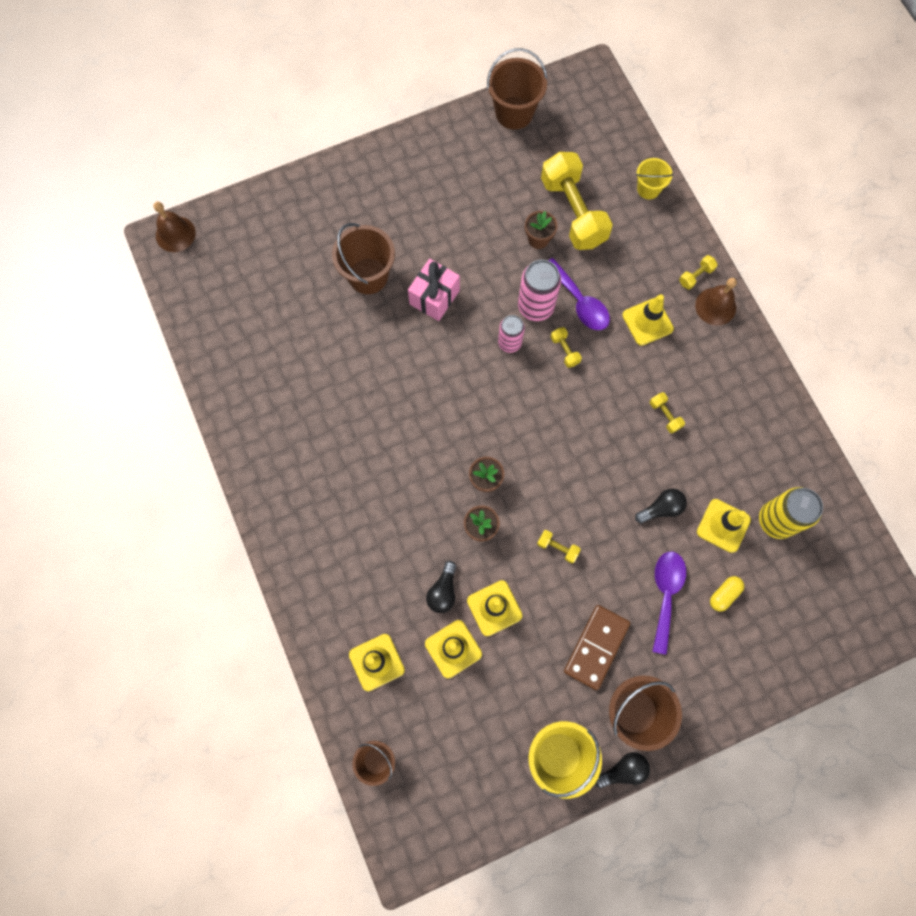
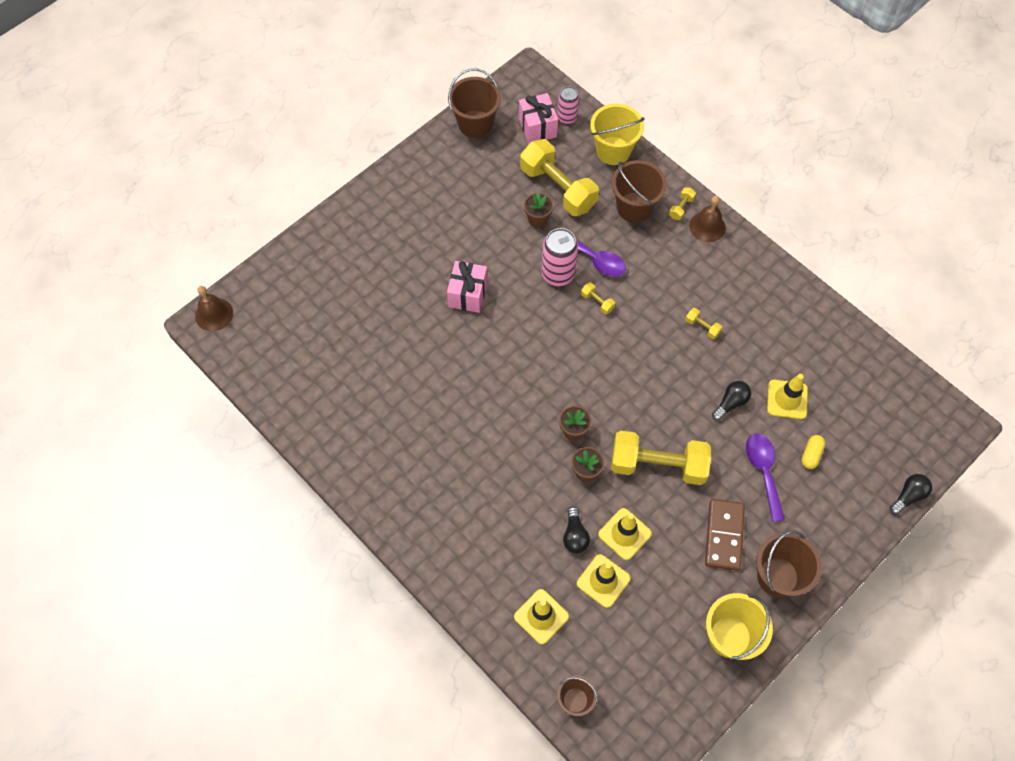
camera: 20 degrees left, 10 degrees down
brown bucket [332,223,395,294] -> brown bucket moved to [611,160,667,223]
pink can [498,315,525,353] -> pink can moved to [557,86,579,124]
yellow dumbbell [537,530,581,563] -> yellow dumbbell [611,431,711,485], size x2.50
black light bulb [595,752,650,788] -> black light bulb moved to [890,474,932,515]
yellow traffic cone [622,294,674,346] -> none
yellow bucket [636,158,674,199] -> yellow bucket [590,104,645,165], size x1.68
yellow can [759,487,823,539] -> none
none -> pink gift [519,93,558,144]

